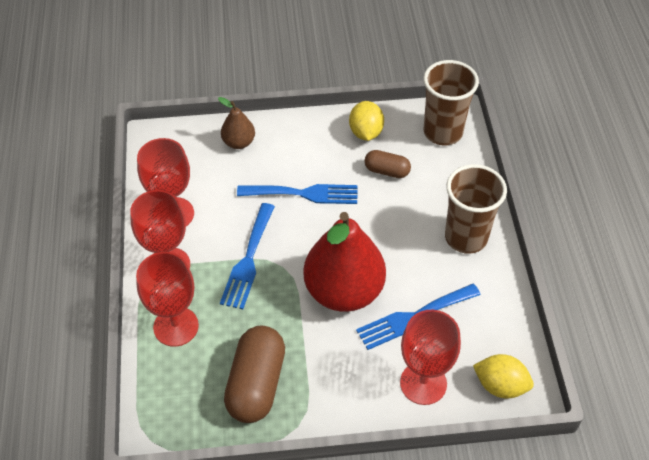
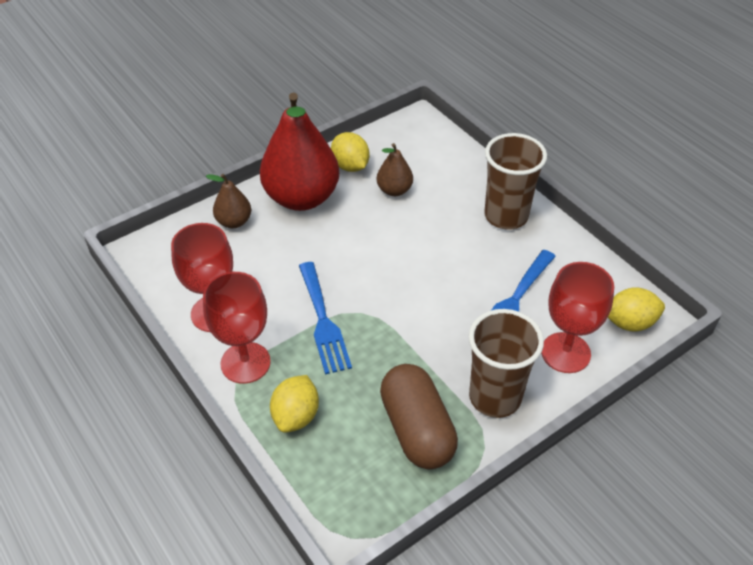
camera: 30 degrees left, 5 degrees down
red goblet [136,252,199,347] -> yellow lemon [270,375,319,433]
blue fork [237,184,358,204] -> none
red pear [303,212,386,312] -> red pear moved to [260,93,339,211]
brown capsule [364,150,411,178] -> brown pear [377,143,413,196]
brown cup [423,60,479,145] -> brown cup moved to [469,309,544,418]

